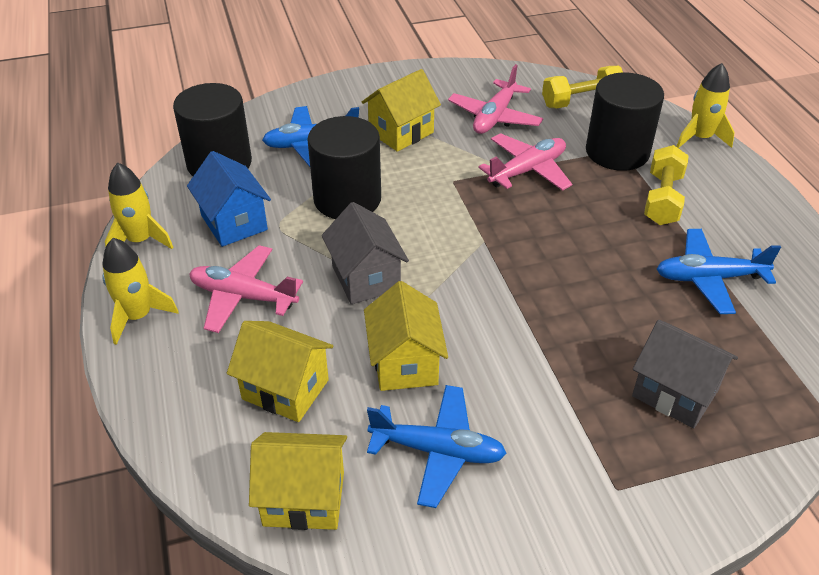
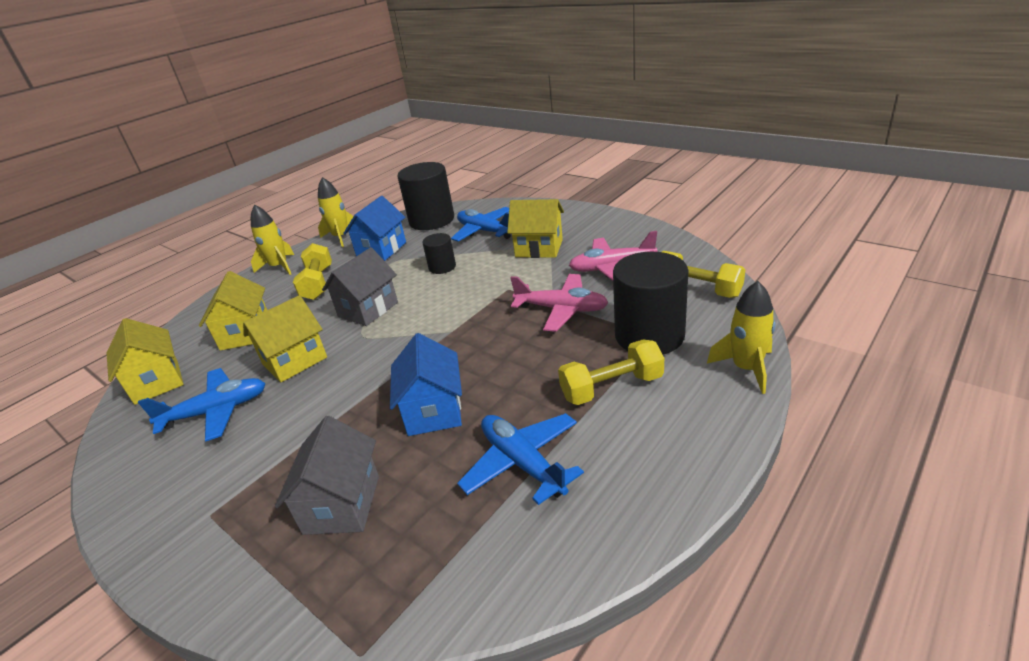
camera: 60 degrees right, 10 degrees down
pink plane [189,245,303,333] -> yellow dumbbell [293,243,332,300]
black cylinder [307,116,381,219] -> black cylinder [423,233,456,274], size x0.52
blue plane [367,385,507,508] -> blue plane turned 90 degrees counterclockwise [138,368,266,441]
none -> blue house [390,333,462,436]

